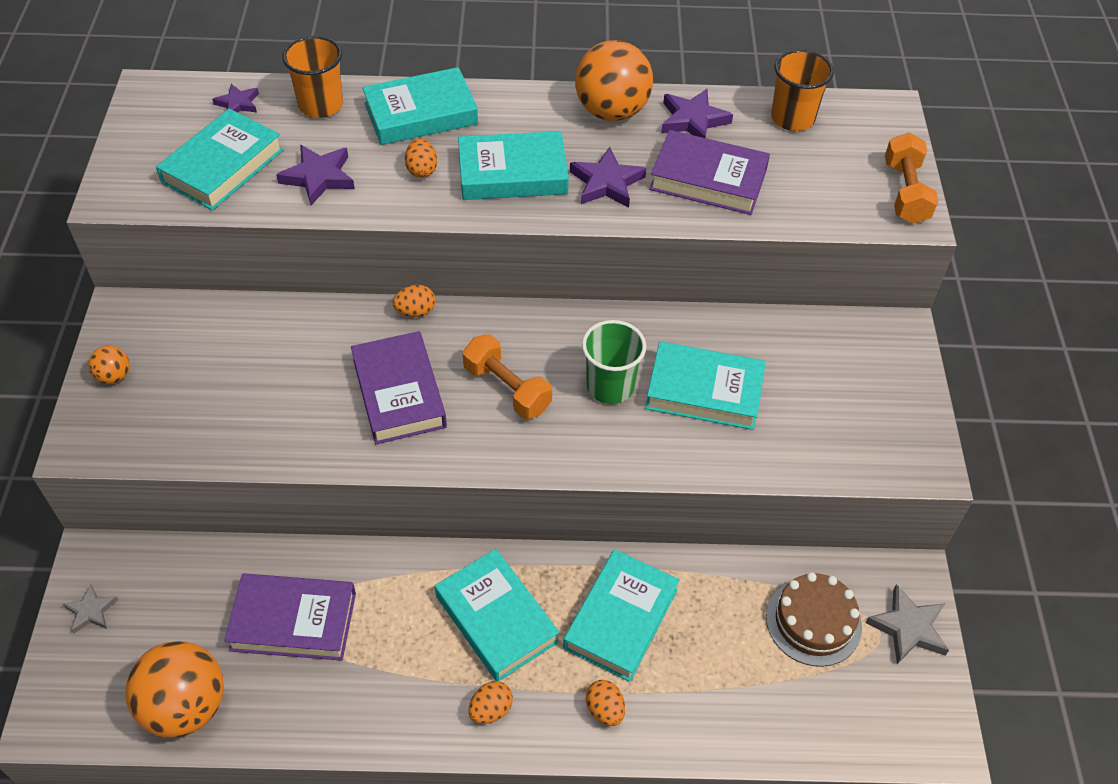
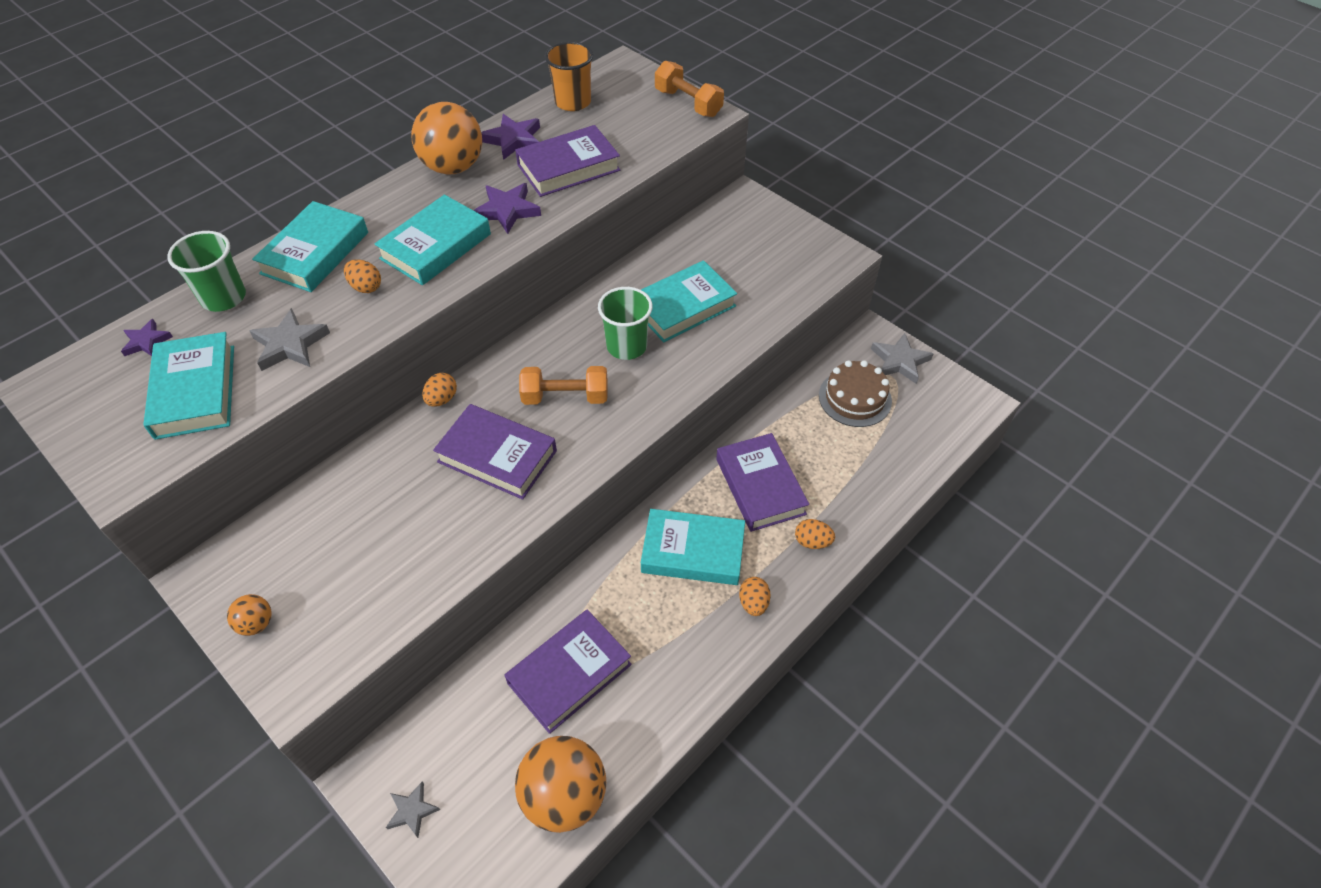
camera: 45 degrees left, 0 degrees up
purple star [276,145,355,205] -> grey star [249,308,330,371]
orange cup [282,36,343,118] -> green cup [167,231,246,312]
turquoise book [563,549,680,682] -> purple book [716,433,809,532]

